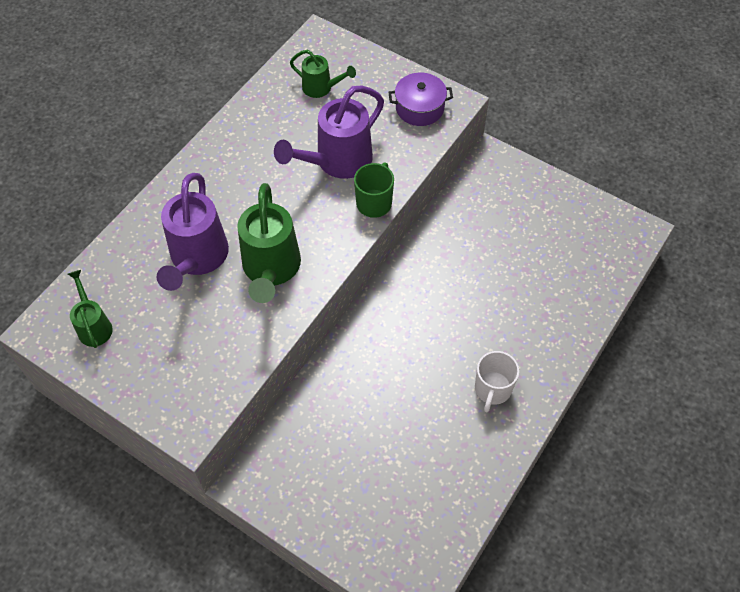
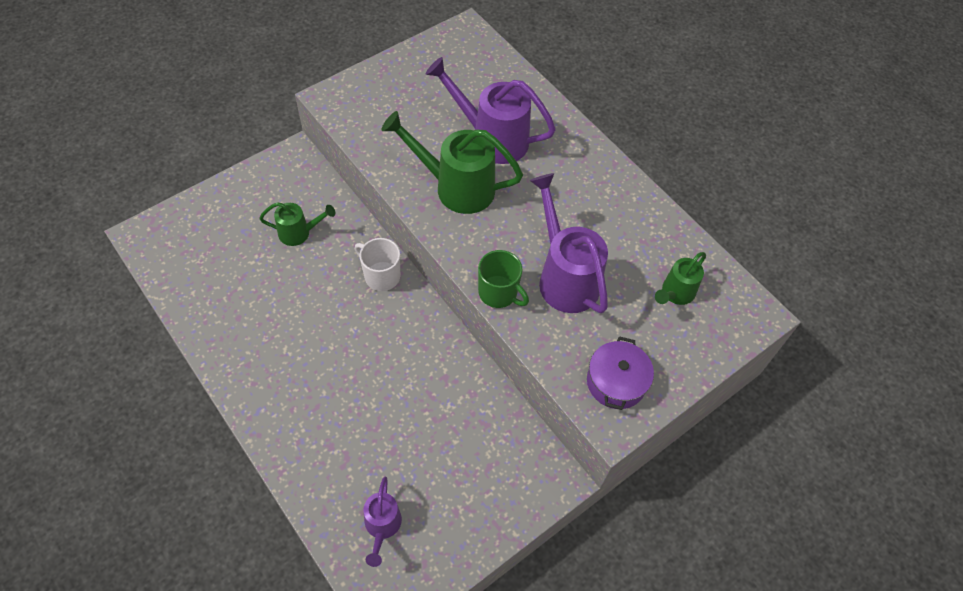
camera: 105 degrees right, 0 degrees up
green watering can [68,270,113,348] -> green watering can moved to [259,202,335,246]
white mug [475,351,519,412] -> white mug moved to [355,238,400,291]
none -> purple watering can [364,477,402,567]

